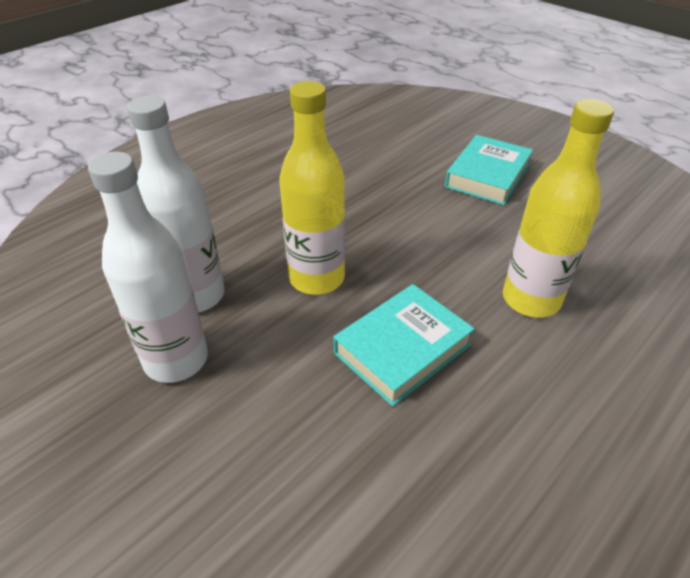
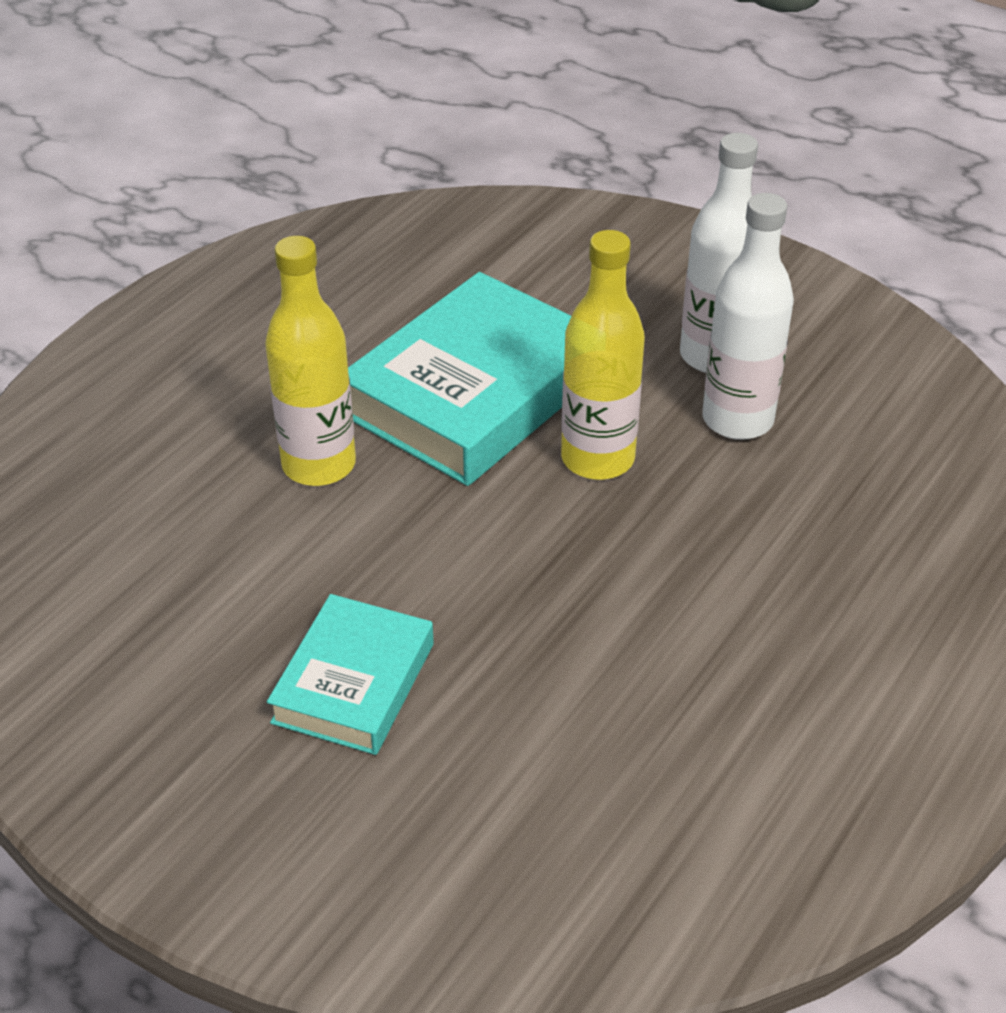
camera: 170 degrees right, 0 degrees up
turquoise book [333,284,475,406] -> turquoise book [348,272,571,486], size x1.74

